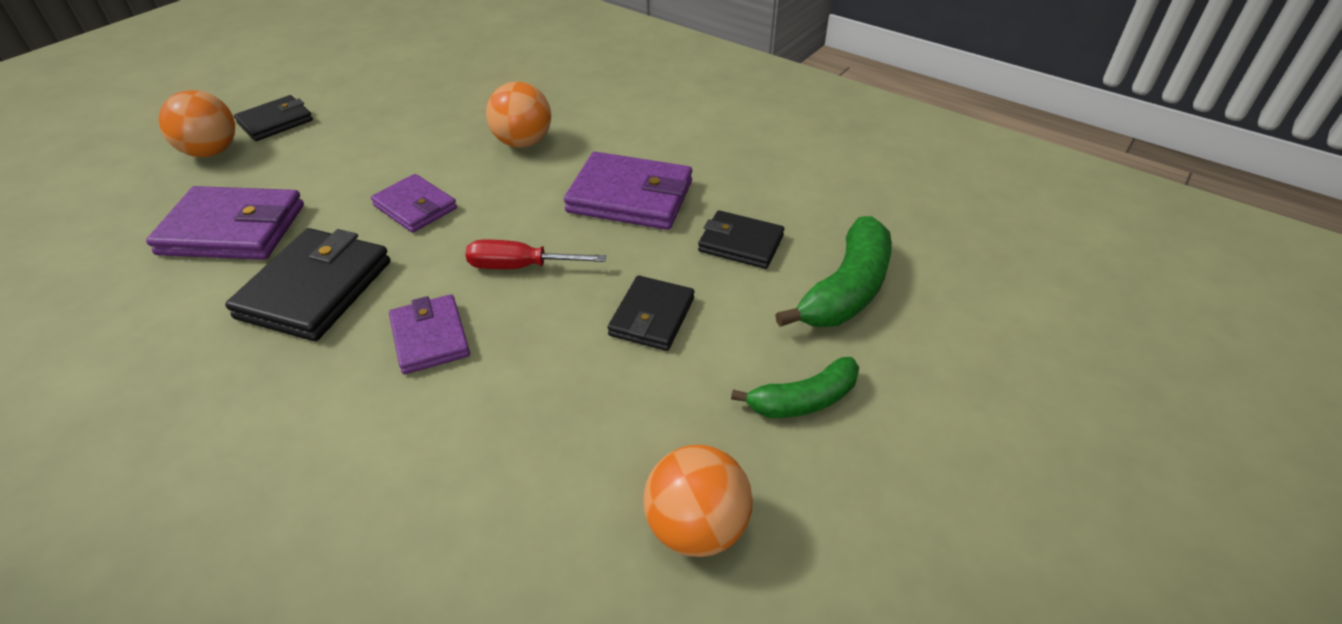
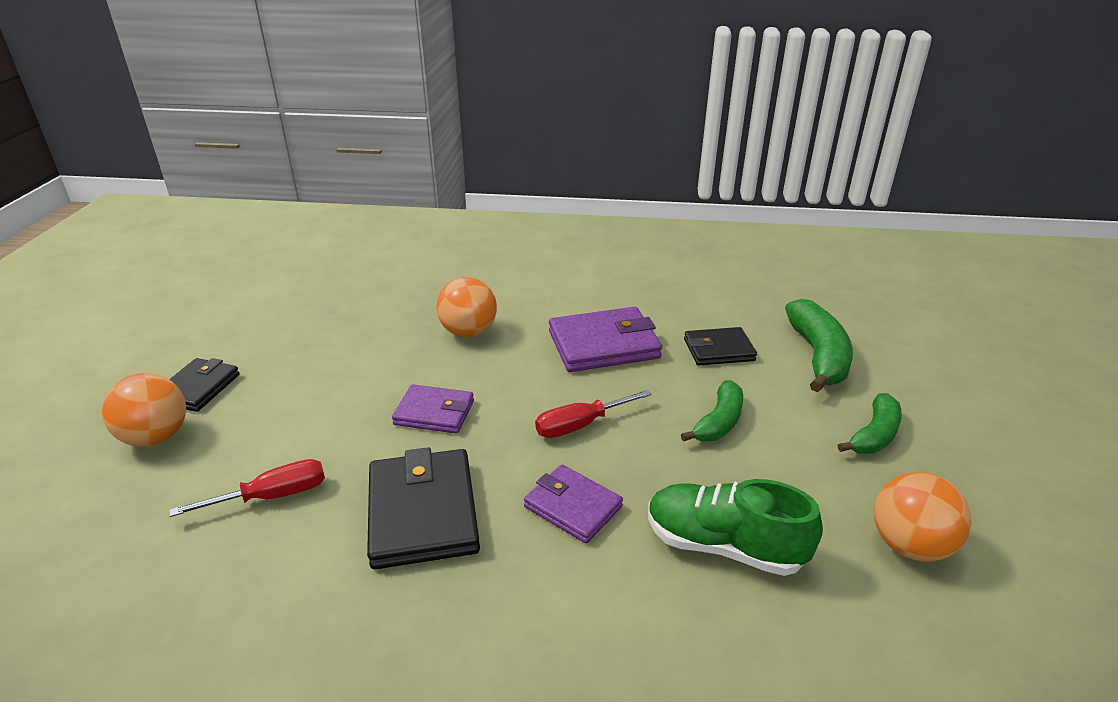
camera: 30 degrees left, 10 degrees down
purple wallet [146,186,304,260] -> red screwdriver [169,459,325,517]
black wallet [607,276,694,351] -> green banana [681,380,743,442]
none -> green shoe [648,479,823,576]

